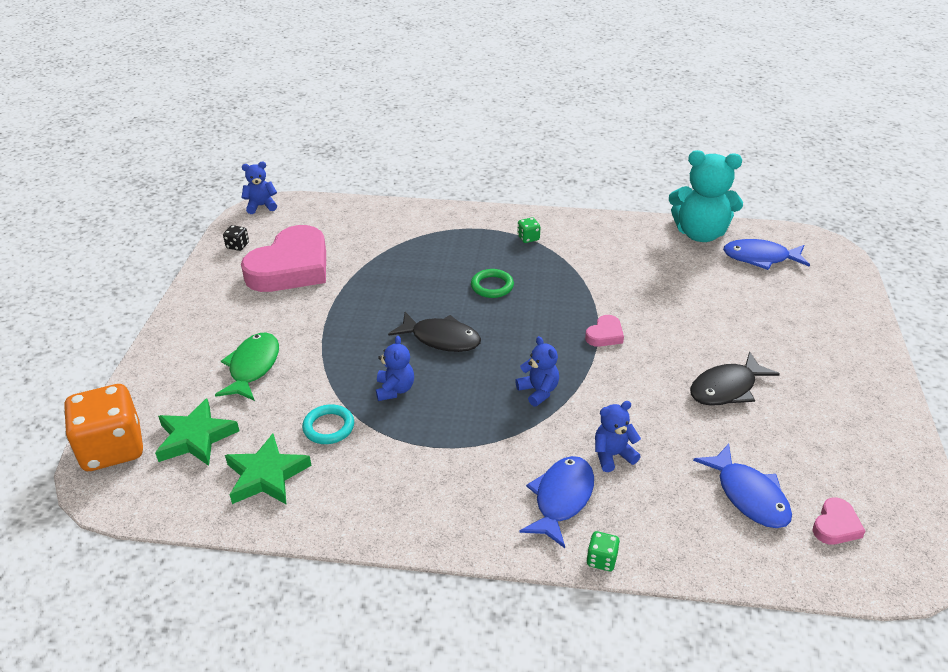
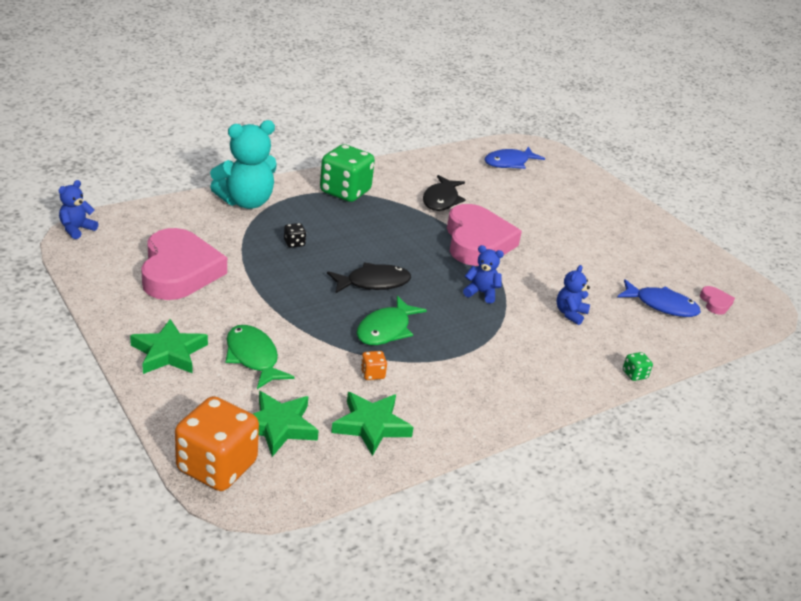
camera: 45 degrees left, 5 degrees down
black dice [223,225,249,251] -> black dice moved to [284,223,306,248]
turquoise ring [302,404,354,444] -> orange dice [361,351,387,380]
blue teddy bear [376,336,414,401] -> green fish [357,296,427,345]
green ring [471,269,514,298] -> none
green dice [517,217,540,243] -> green dice [320,144,375,202], size x2.47
blue fish [519,456,594,548] -> none
pink heart [585,315,624,347] -> pink heart [447,204,522,266], size x2.42
turquoise teddy bear [669,150,743,242] -> turquoise teddy bear moved to [210,120,276,209]
black fish [690,352,780,406] -> black fish moved to [423,175,466,211]
none -> green star [130,319,208,374]

